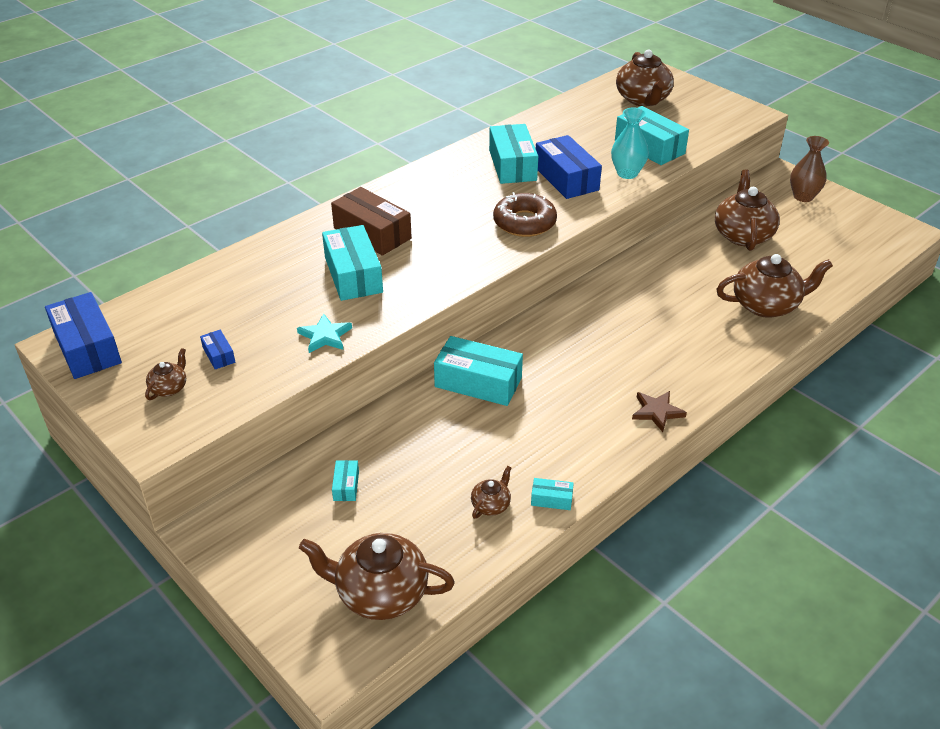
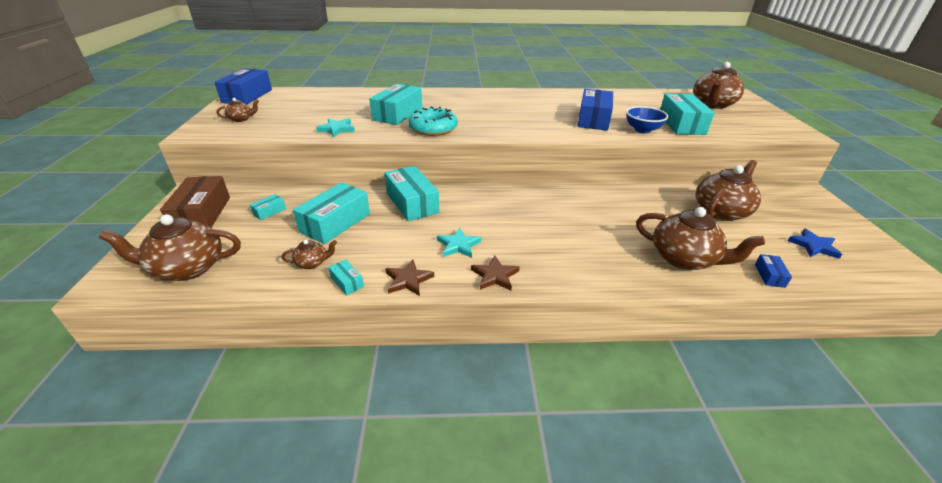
camera: 40 degrees right, 5 degrees down
blue box [200,330,235,370] -> blue box moved to [755,254,792,288]
brown teapot [299,533,455,620] -> brown teapot turned 60 degrees counterclockwise [99,214,241,281]
brown box [331,187,412,256] -> brown box moved to [160,176,230,228]
turquoise box [489,124,538,184] -> turquoise box moved to [293,182,370,244]
brown donut [493,192,557,237] -> none
turquoise vase [611,107,649,179] -> blue bowl [626,106,668,133]
brown vase [790,136,829,202] -> none
none -> brown star [385,259,434,296]
none -> turquoise donut [408,107,458,136]
none -> turquoise star [437,228,481,258]
none -> blue star [788,229,842,259]

